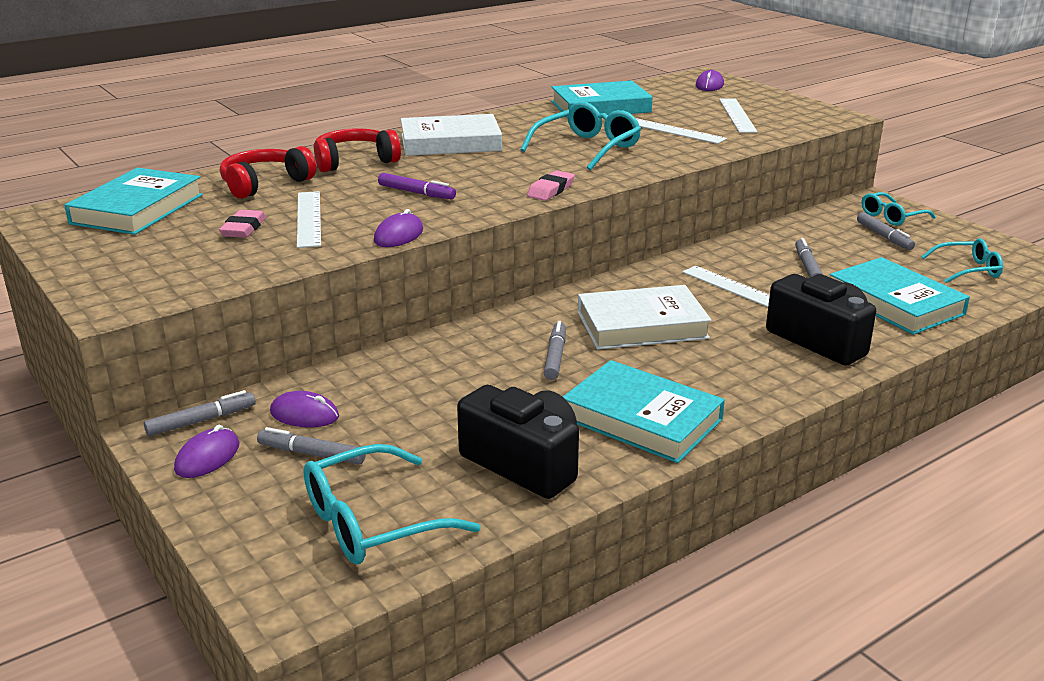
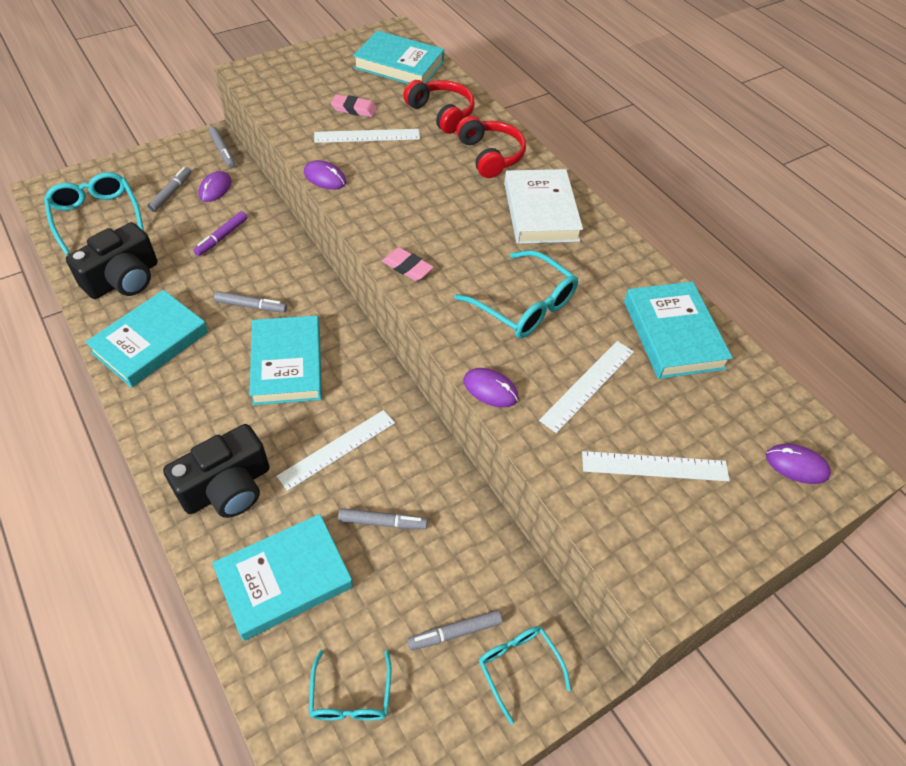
camera: 90 degrees right, 25 degrees up
purple mouse [174,425,239,478] -> purple mouse moved to [464,368,519,407]
purple marker [378,173,456,199] -> purple marker moved to [193,211,247,256]
white book [578,285,712,350] -> turquoise book [249,316,322,405]

